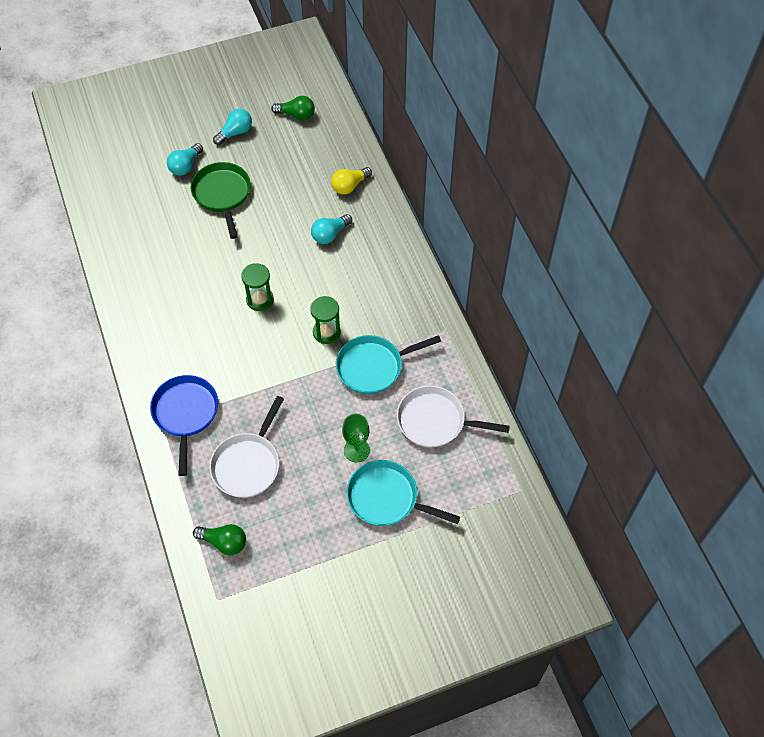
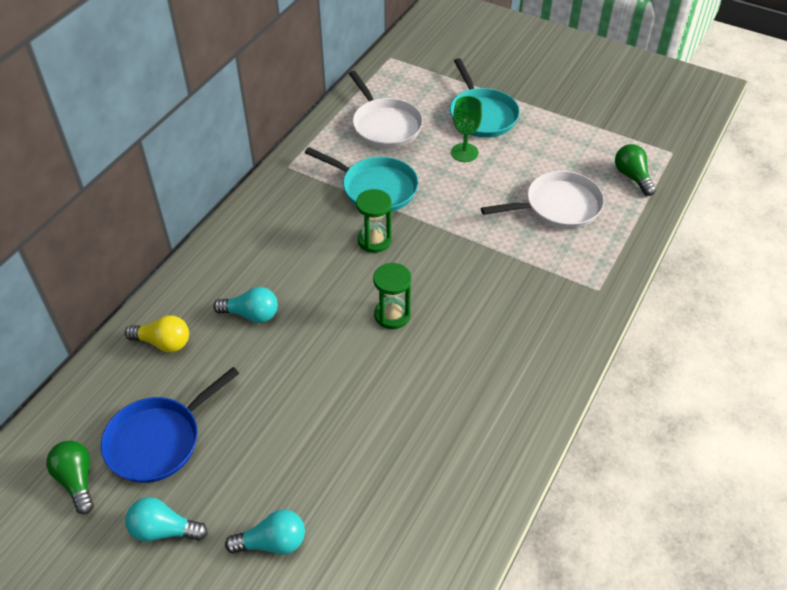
camera: 130 degrees left, 10 degrees down
blue pan [150,375,218,476] -> blue pan moved to [101,367,240,483]
green pan [190,162,251,239] -> none

